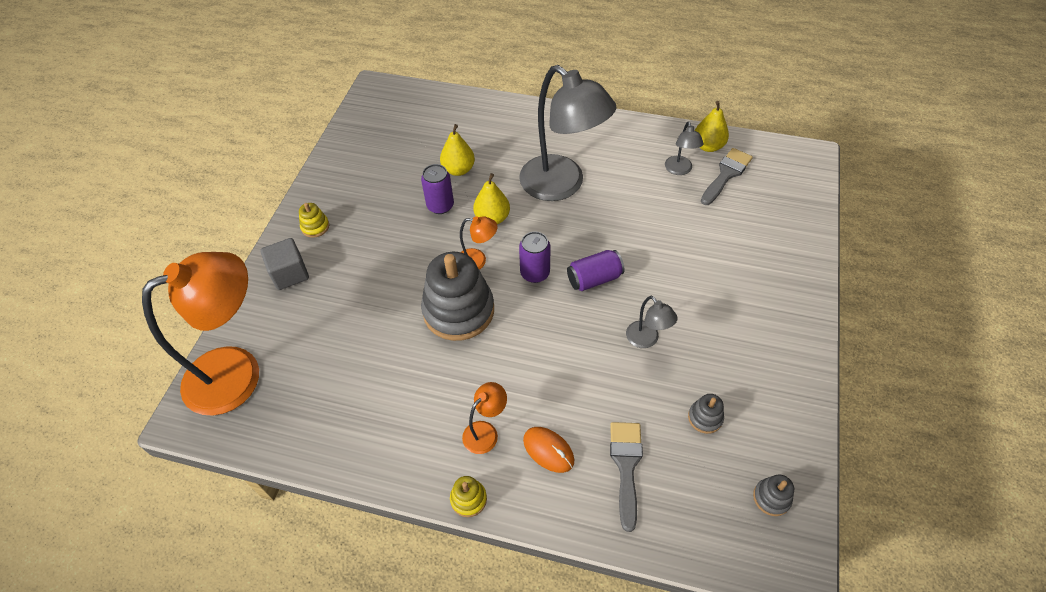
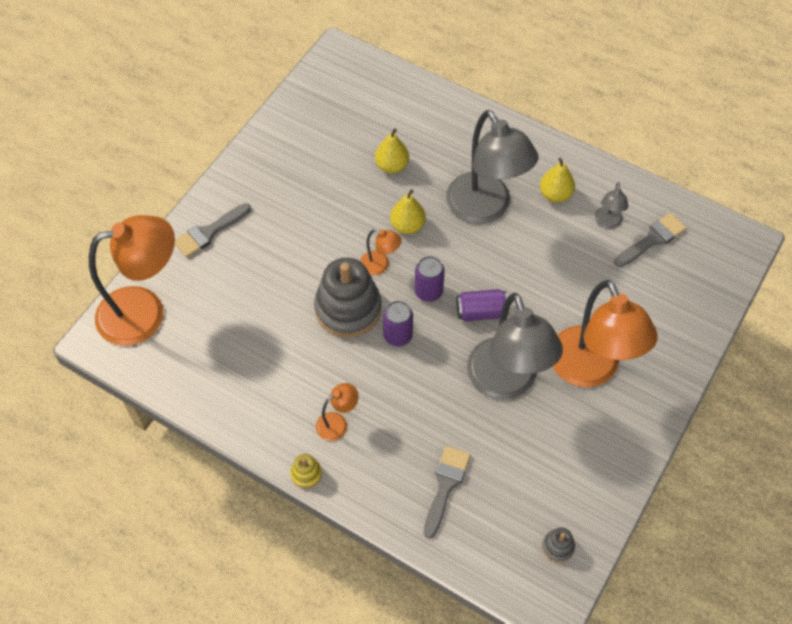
camera: 15 degrees right, 5 degrees up
grey cube [260,238,309,290] -> grey brush [175,203,251,258]
yellow stacking toy [299,203,329,238] -> none
purple can [421,164,454,214] -> purple can moved to [383,301,413,346]
orange mouse [523,427,575,473] -> none
grey lamp [626,296,678,348] -> grey lamp [467,293,563,400], size x2.31
grey stacking toy [688,394,724,434] -> none
yellow pear [695,101,729,152] -> yellow pear moved to [540,158,575,203]
none -> orange lamp [553,280,658,387]

